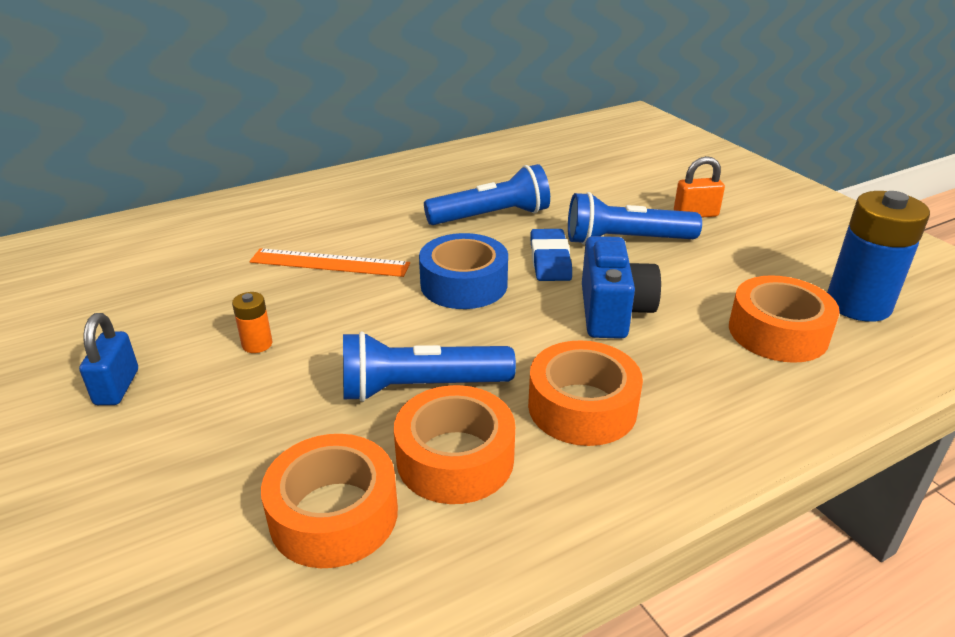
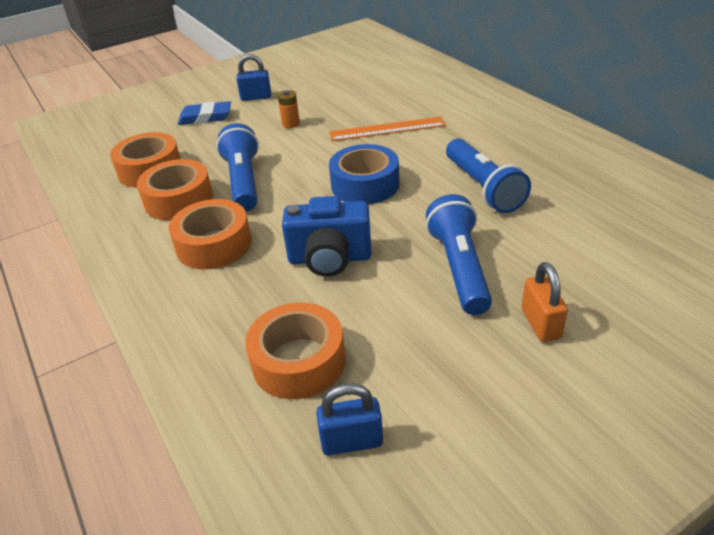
camera: 90 degrees right, 5 degrees up
orange ruler [250,248,410,277] -> orange ruler turned 75 degrees clockwise [329,117,446,141]
blue eraser [530,229,572,281] -> blue eraser moved to [178,101,231,125]
blue battery [827,191,930,322] -> blue padlock [316,383,383,456]

